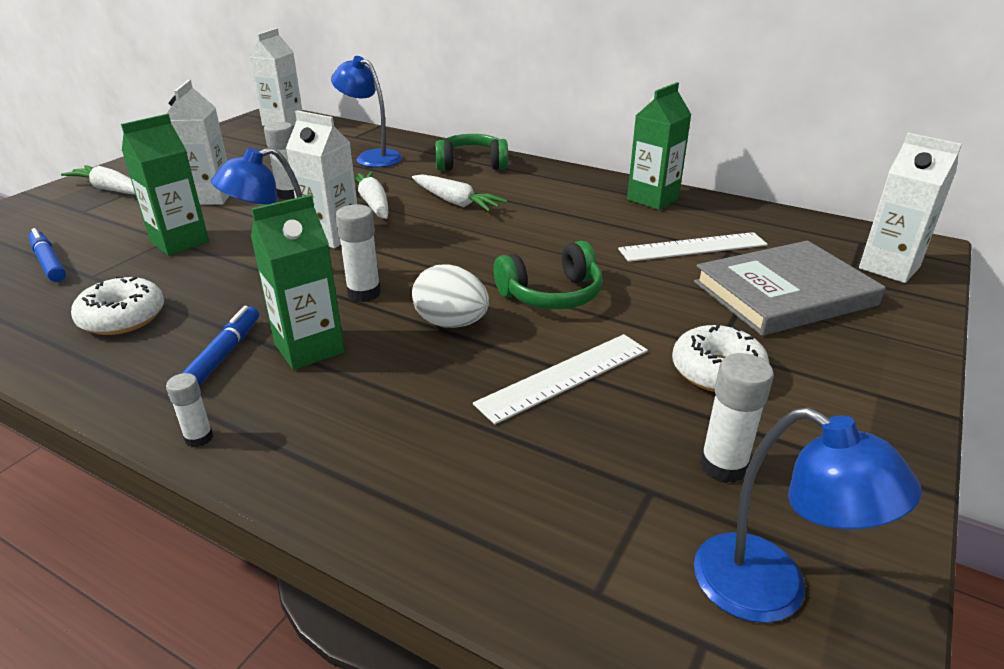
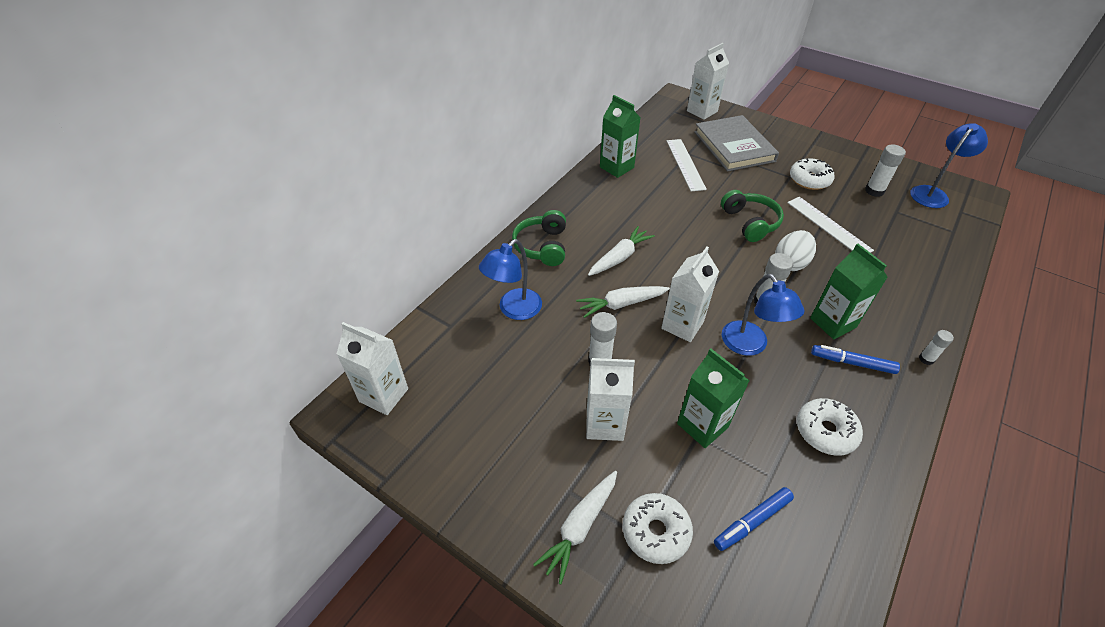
camera: 85 degrees left, 15 degrees up
none -> white donut [623,493,693,564]

